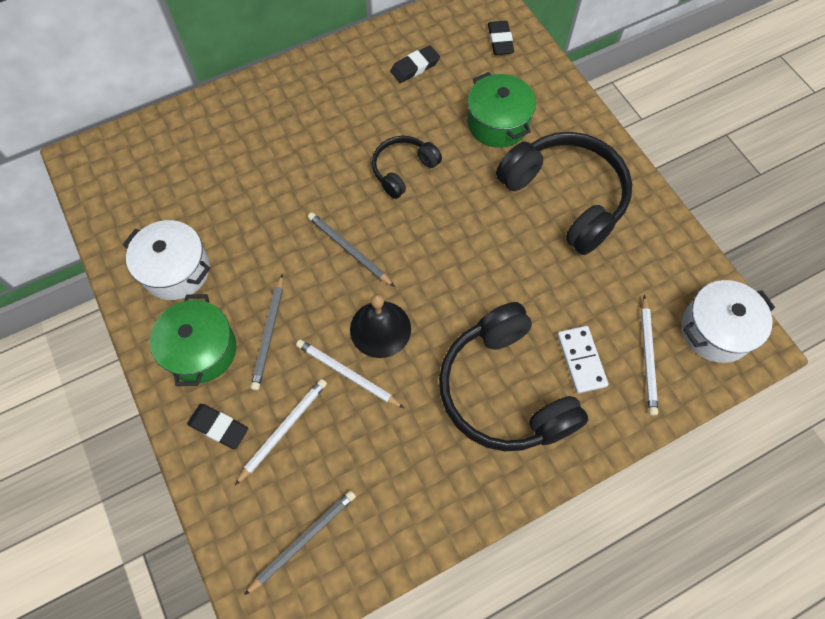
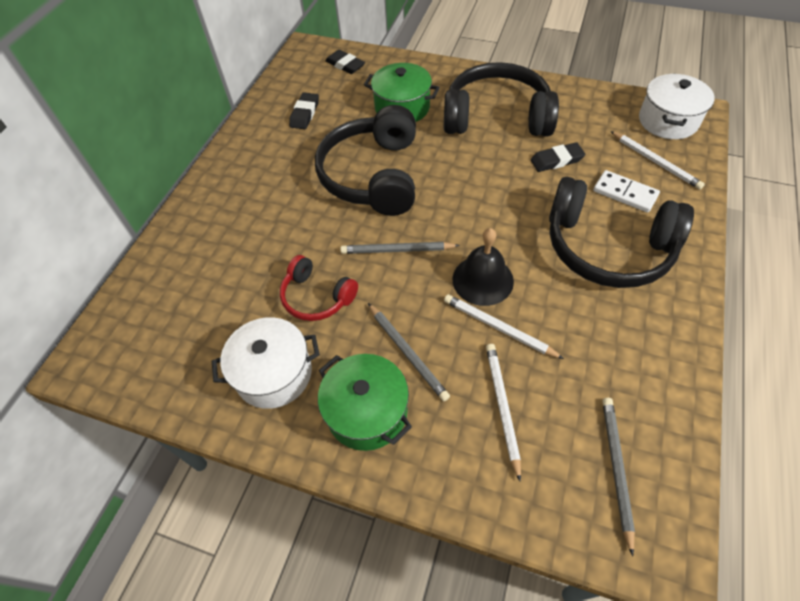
camera: 40 degrees left, 10 degrees down
black eraser [187,404,248,449] -> black eraser moved to [531,142,585,172]
white pencil [296,339,404,408] -> white pencil turned 45 degrees clockwise [444,294,564,359]
black headphones [372,136,442,199] -> black headphones [315,105,416,216], size x1.86
none -> red headphones [280,255,358,321]

